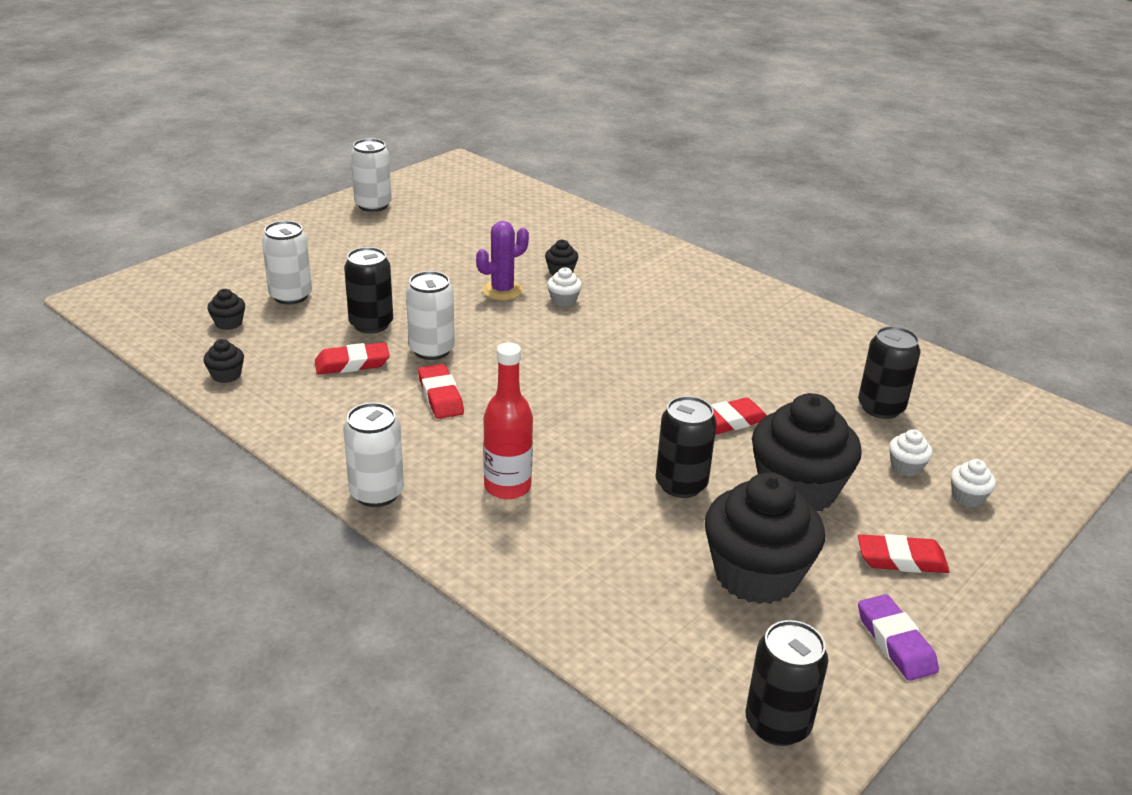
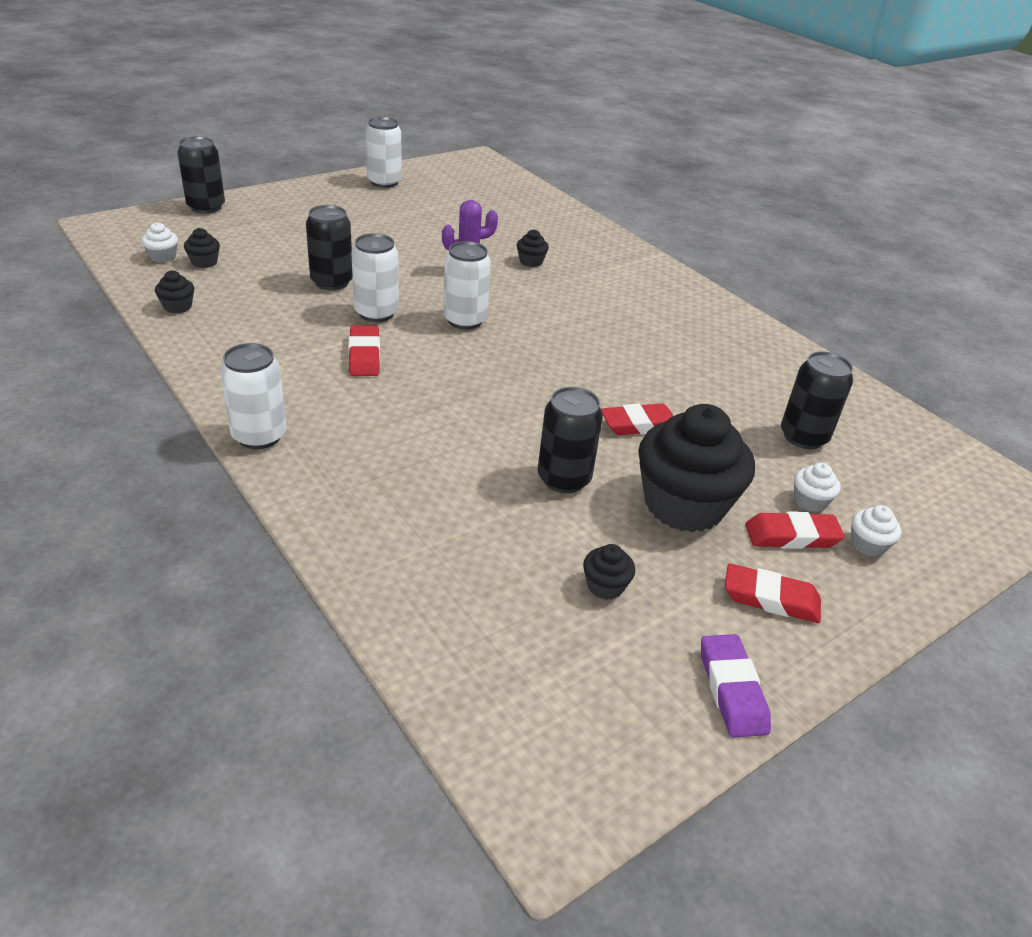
camera: 10 degrees right, 5 degrees up
white can [262,221,312,305] -> white can moved to [443,241,491,330]
red eraser [315,342,390,374] -> red eraser moved to [745,511,845,549]
red bottle [483,342,533,499] -> none
white cupcake [547,267,582,307] -> white cupcake moved to [142,222,178,263]
black cupcake [705,472,825,604] -> black cupcake [583,544,635,600], size x0.41
black can [746,620,828,746] -> black can moved to [177,136,225,214]

